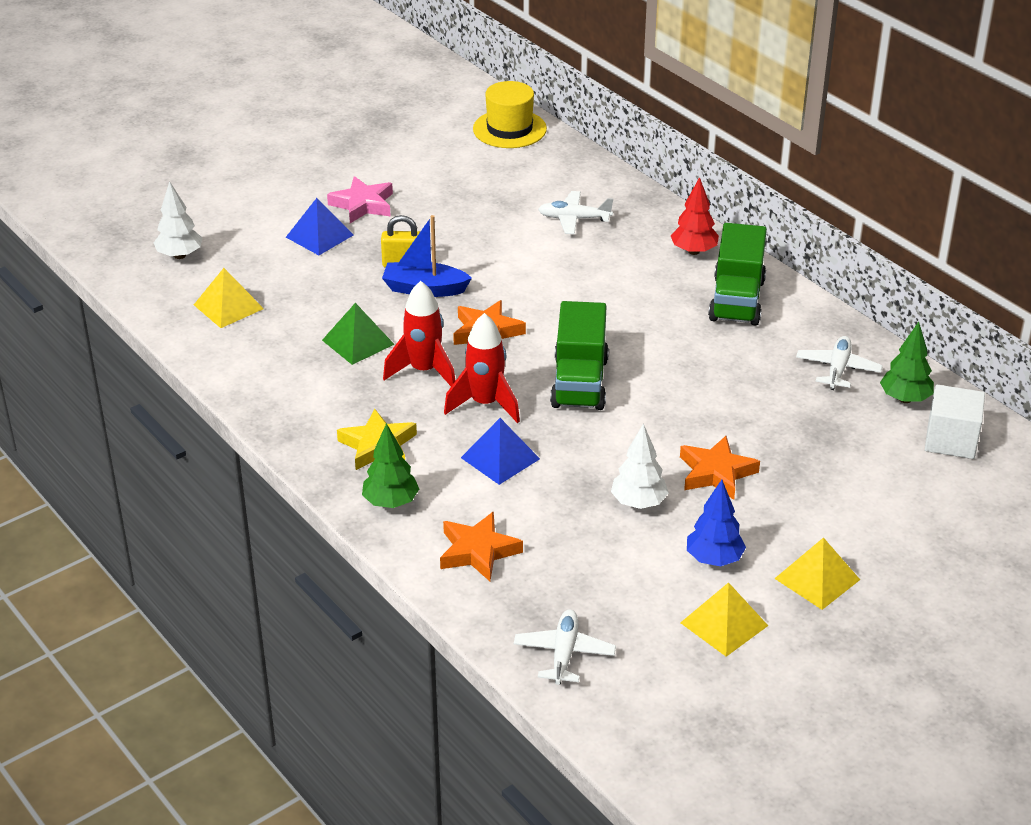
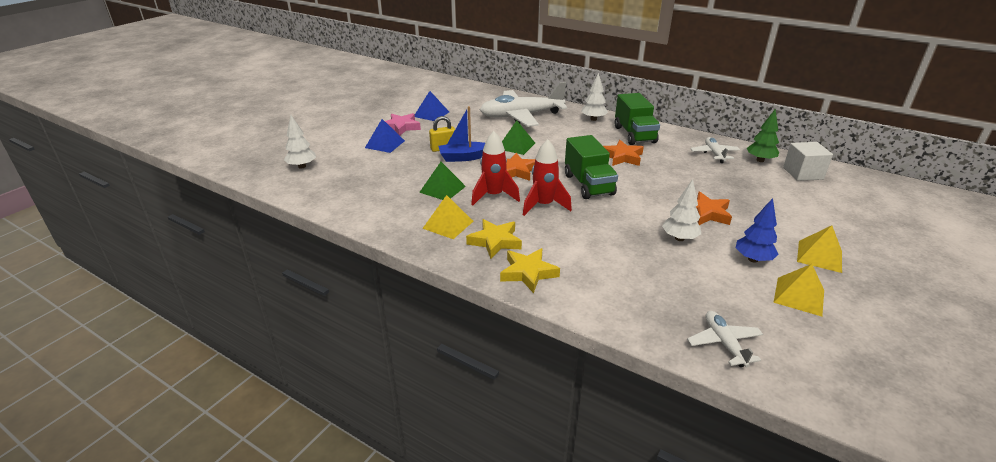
camera: 20 degrees left, 5 degrees down
yellow pyramid [194,268,264,328] -> yellow pyramid moved to [422,195,474,239]
green tree [362,423,419,508] -> yellow star [500,248,560,293]
orange star [440,511,523,581] -> orange star moved to [603,140,644,166]
blue pyramid [461,418,540,485] -> blue pyramid moved to [415,91,449,121]
yellow hat [473,81,547,148] -> none
white plane [538,191,613,234] -> white plane [480,82,567,127], size x2.11
red tree [671,177,719,255] -> white tree [582,73,608,121]
none -> green pyramid [502,121,535,155]

